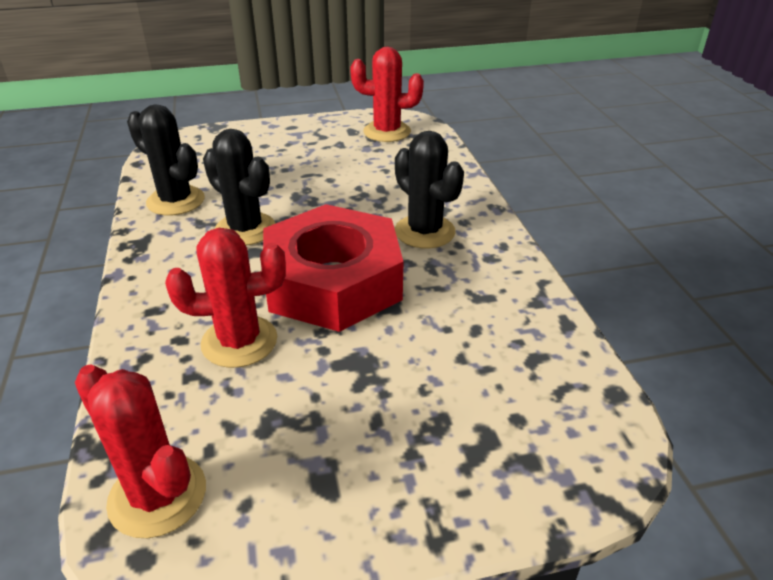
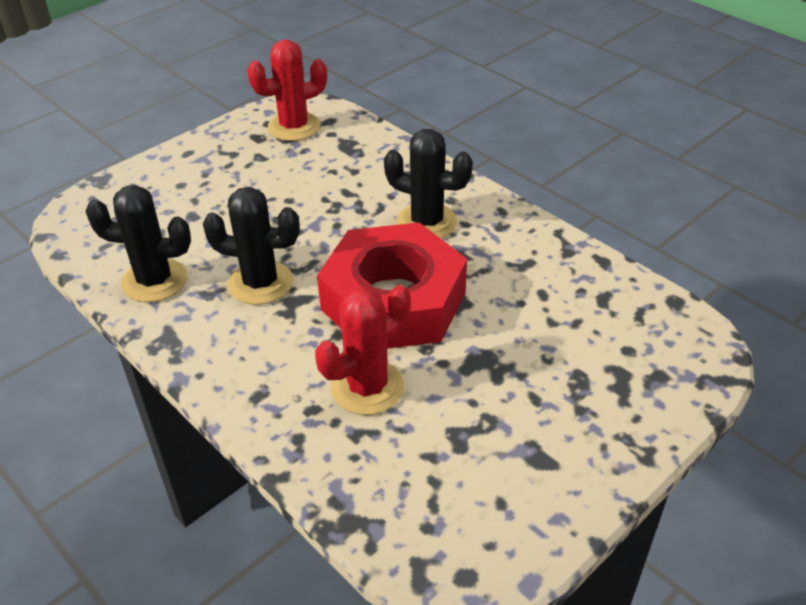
camera: 30 degrees left, 5 degrees up
red cactus [75,364,206,538] -> none

